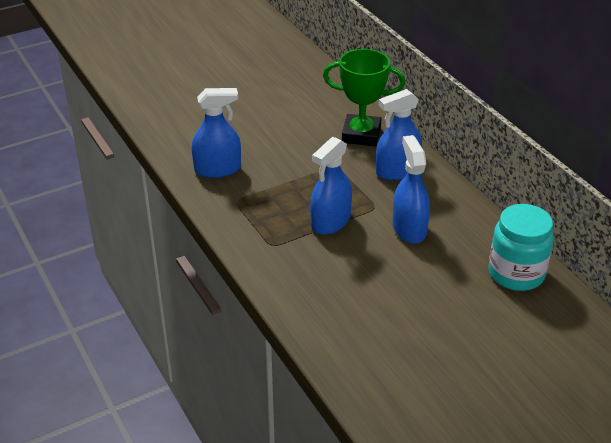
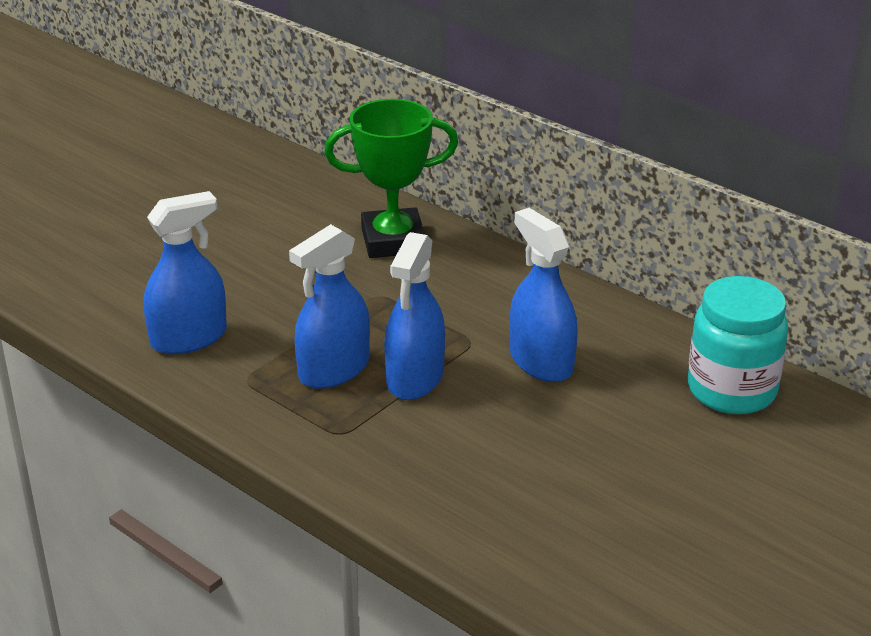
camera: 20 degrees left, 5 degrees down
blue spray bottle [376,89,422,180] -> blue spray bottle moved to [289,224,370,389]

